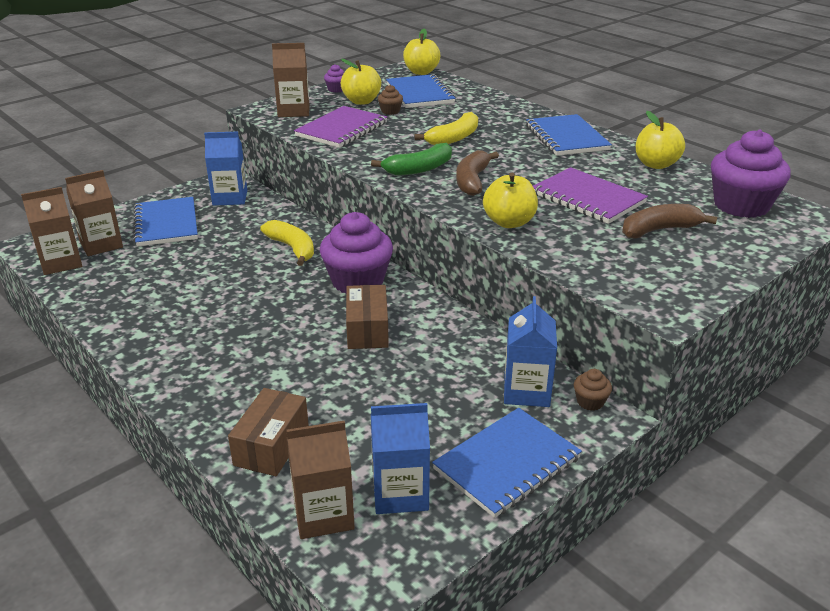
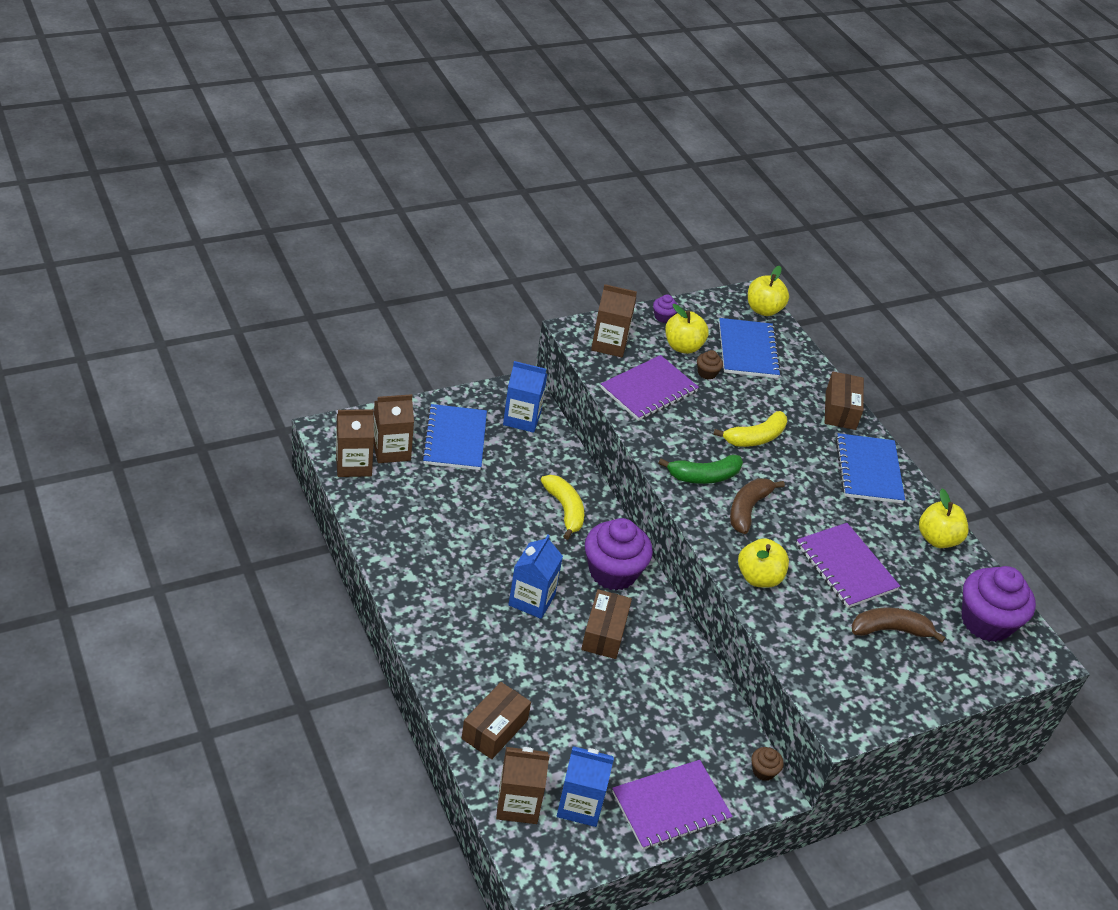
camera: 10 degrees right, 10 degrees up
blue notebook [432,408,582,518] -> purple notebook [612,760,733,850]
blue carton [504,296,557,407] -> blue carton moved to [509,534,563,619]
none -> brown box [825,372,864,430]

